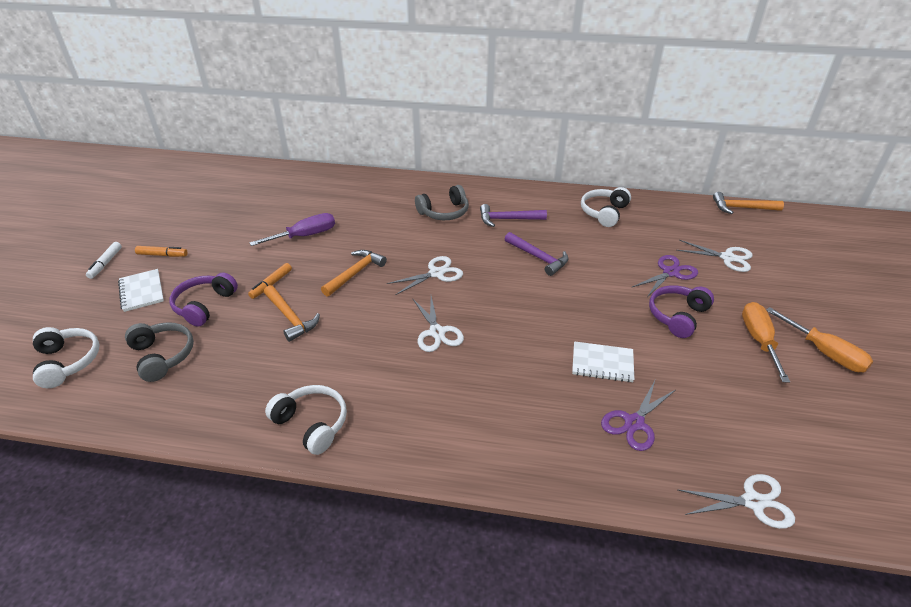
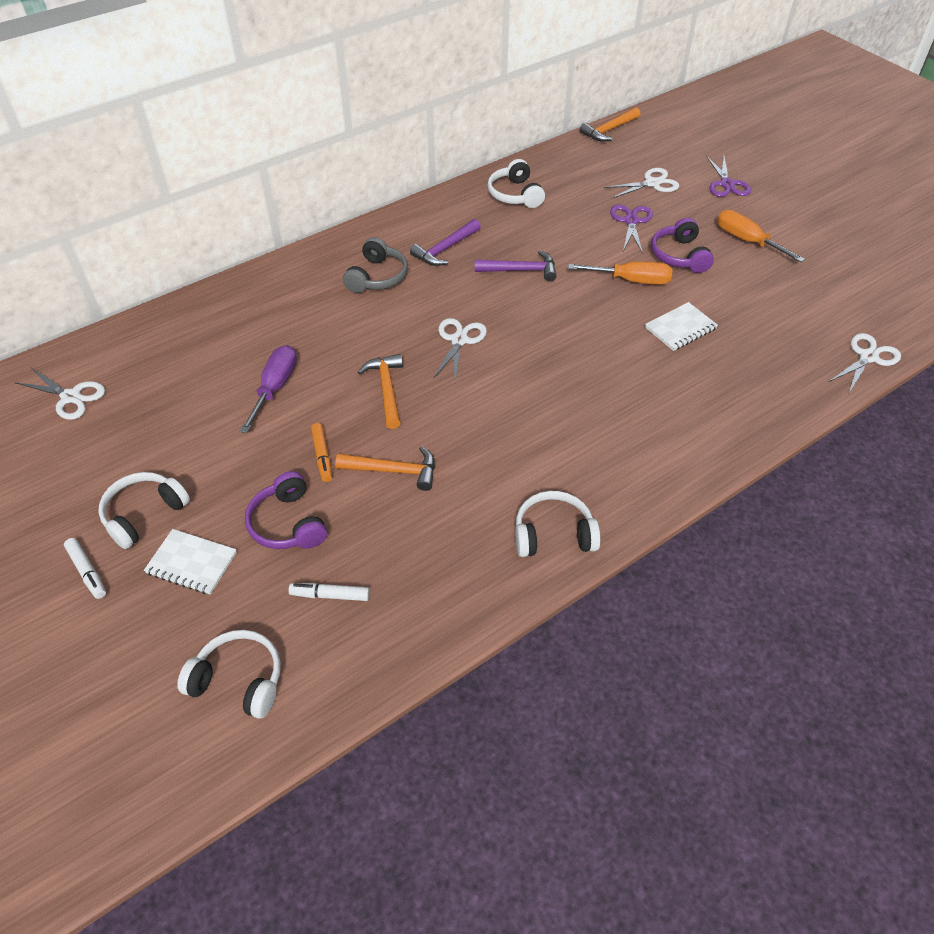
camera: 45 degrees left, 10 degrees up
grey headphones [125,322,194,382] -> white marker [288,583,370,601]
orange marker [135,246,188,257] -> white headphones [98,472,190,549]
white scissors [413,296,464,352] -> white scissors moved to [15,368,105,420]
purple scissors [601,381,675,451] -> purple scissors moved to [706,155,751,197]
orange screwdriver [766,307,873,372] -> orange screwdriver moved to [568,261,673,285]

